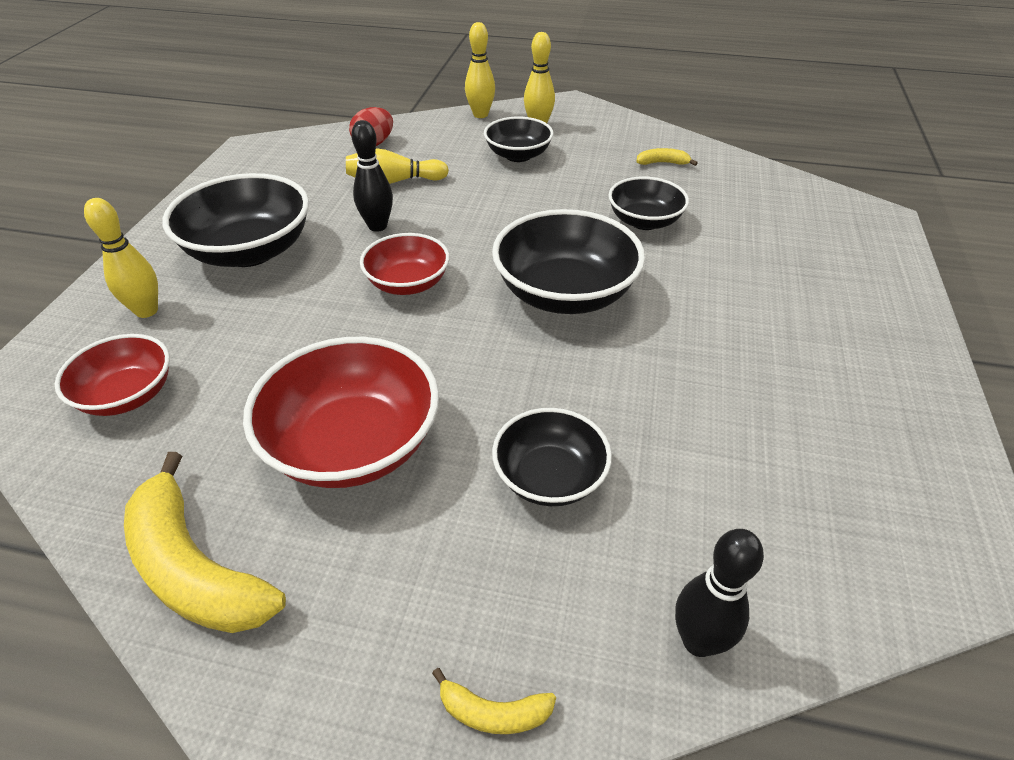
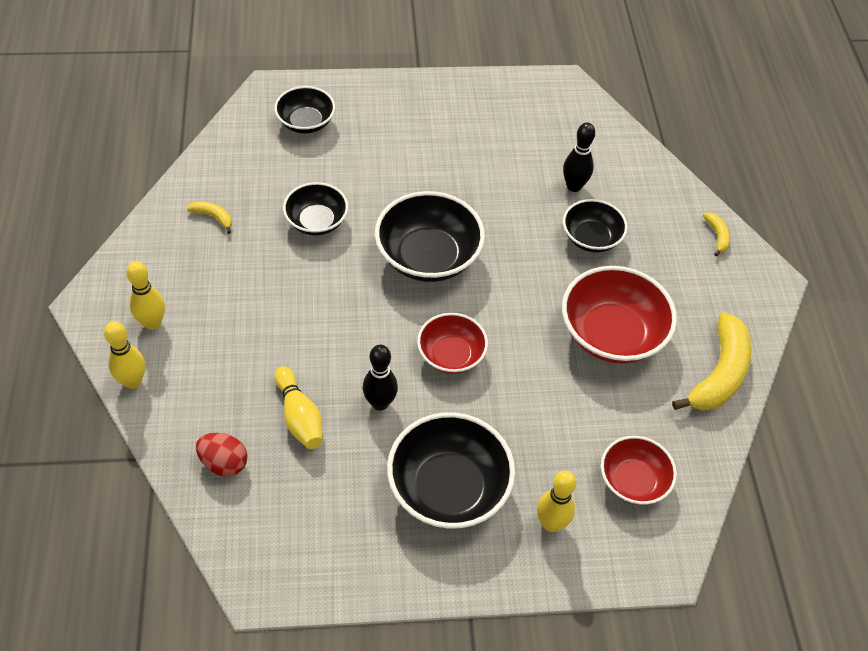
camera: 110 degrees left, 10 degrees up
black bowl [484,116,554,162] -> black bowl moved to [274,86,335,134]
yellow banana [636,148,698,166] -> yellow banana turned 135 degrees clockwise [187,201,232,234]
black bowling pin [675,529,764,657] -> black bowling pin moved to [563,122,595,192]

